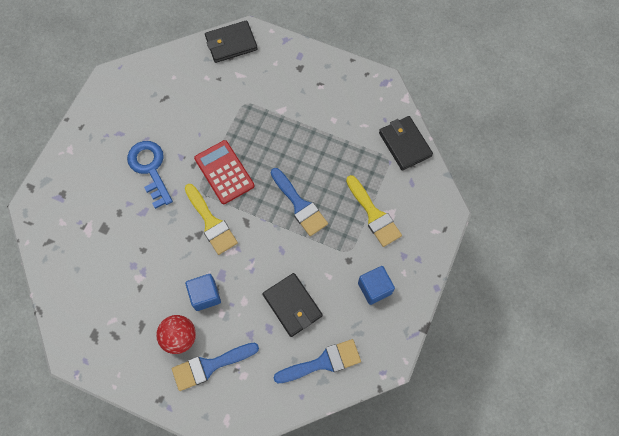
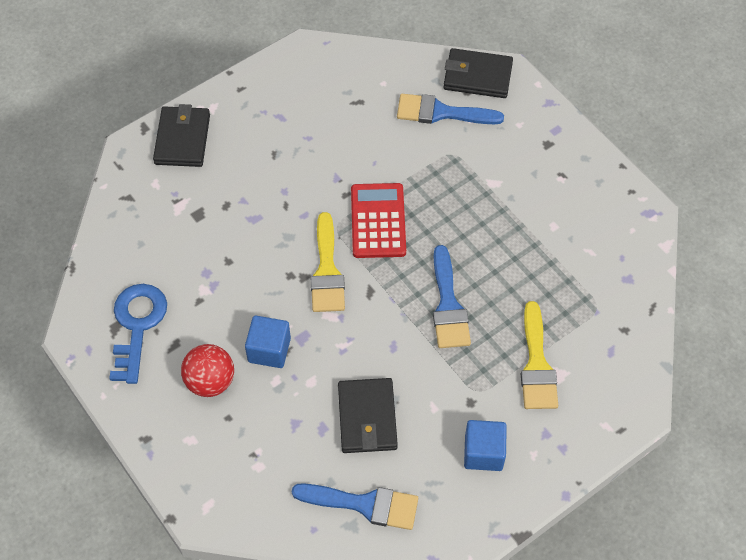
camera: 30 degrees right, 10 degrees down
blue key [127,141,173,209] -> blue key moved to [109,284,167,384]
blue brush [172,342,259,391] -> blue brush moved to [397,94,504,124]
black wallet [379,116,433,171] -> black wallet moved to [153,104,210,167]

